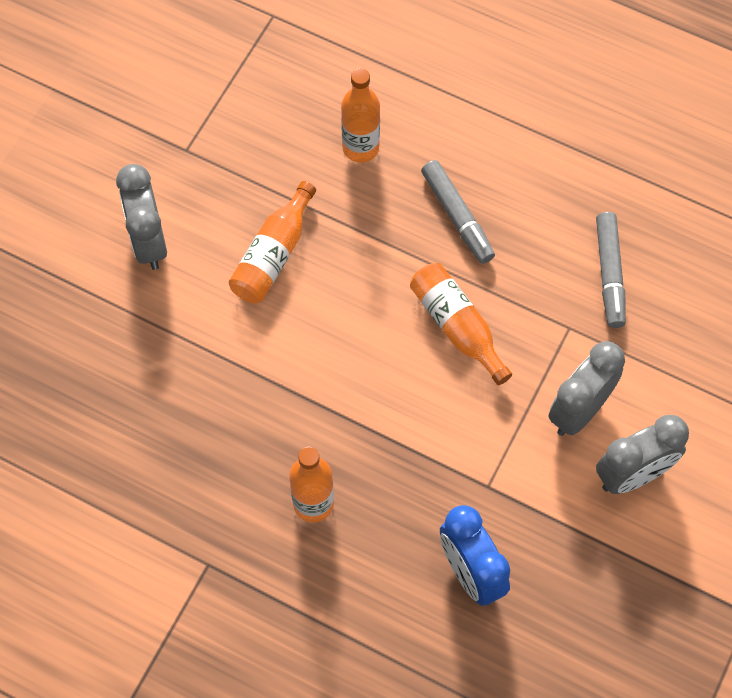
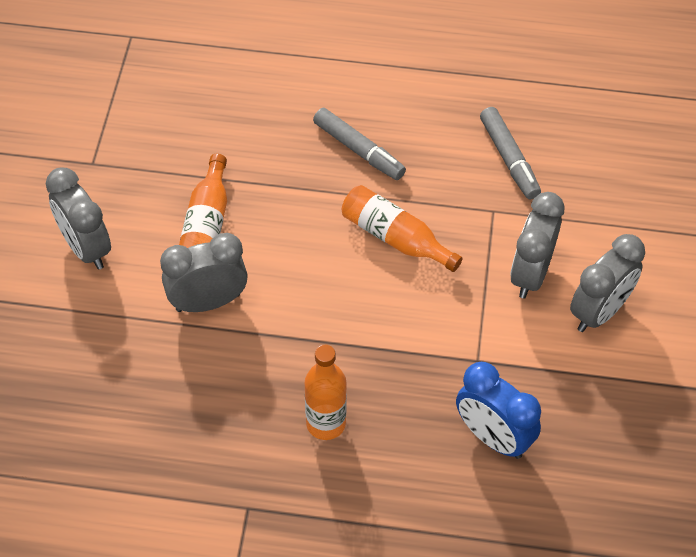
camera: 20 degrees left, 10 degrees down
orange bottle [341,68,380,163] -> none
none -> grey clock [160,233,248,312]

